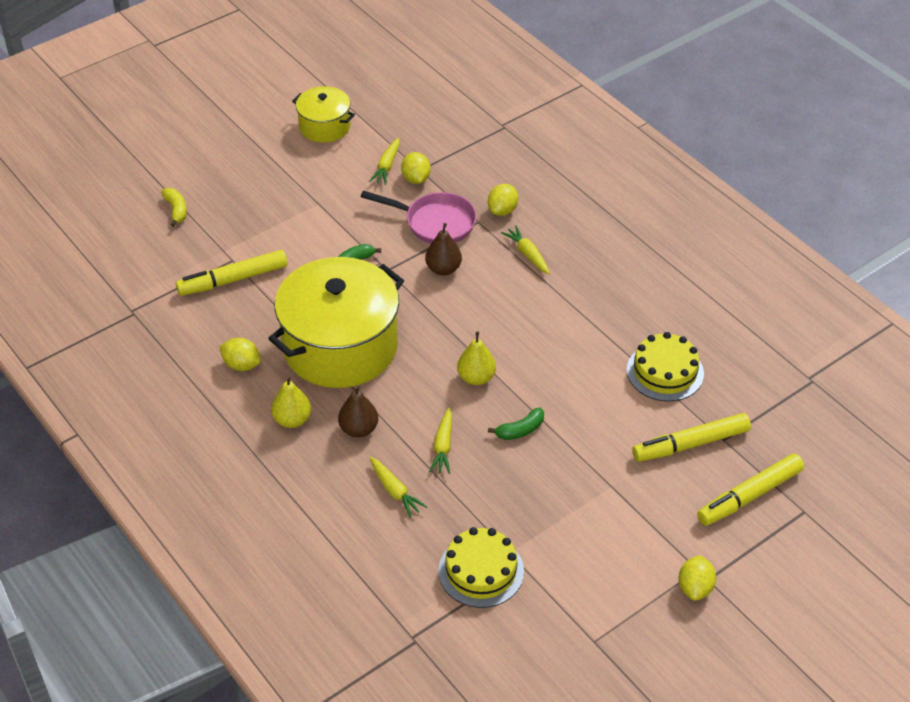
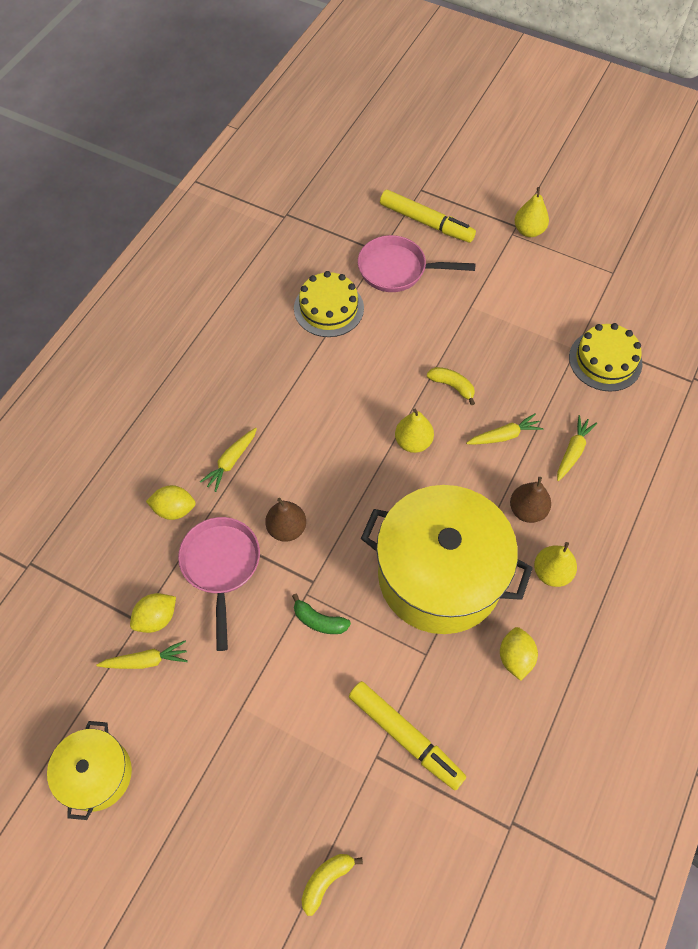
camera: 115 degrees left, 15 degrees up
green banana [488,408,544,440] -> yellow banana [427,367,475,405]
yellow marker [632,413,751,462] -> pink pan [358,235,476,292]
yellow lemon [678,555,716,601] -> yellow pear [514,187,549,237]

